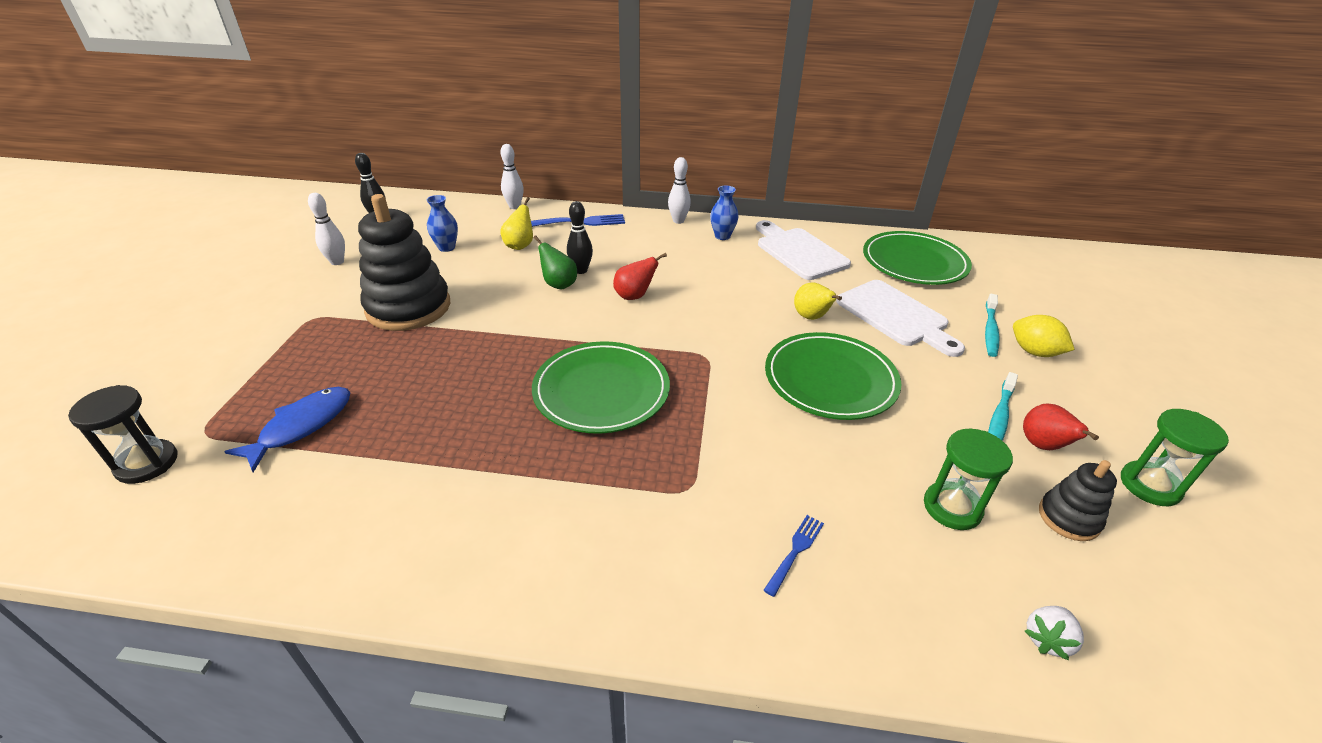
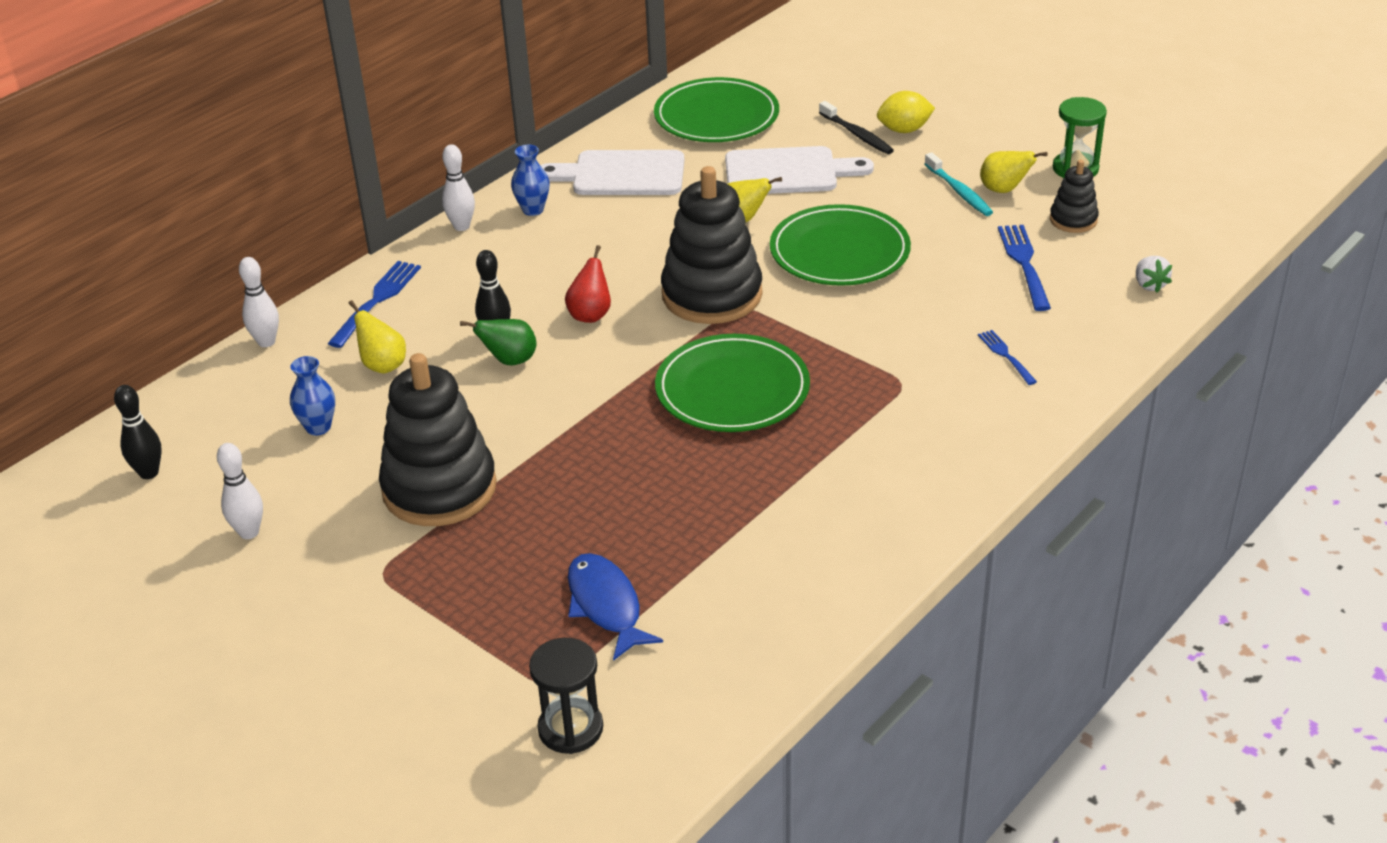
camera: 55 degrees left, 0 degrees up
green hourglass [924,429,1013,530] -> blue fork [998,225,1051,311]
turquoise toothbrush [985,294,1000,357] -> black toothbrush [819,101,894,154]
red pear [1023,403,1099,450] -> yellow pear [980,151,1048,193]
none -> black stacking toy [661,166,763,324]

